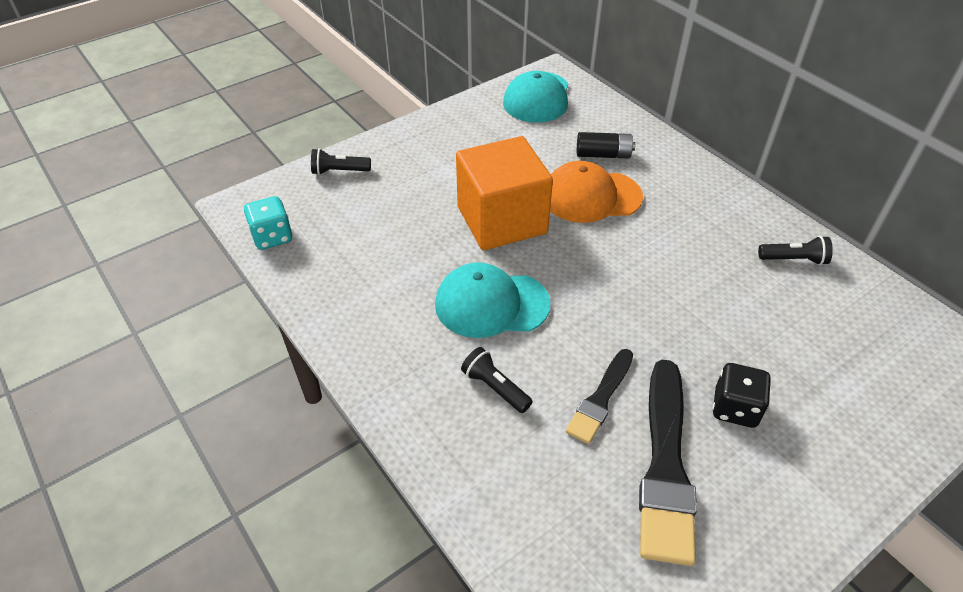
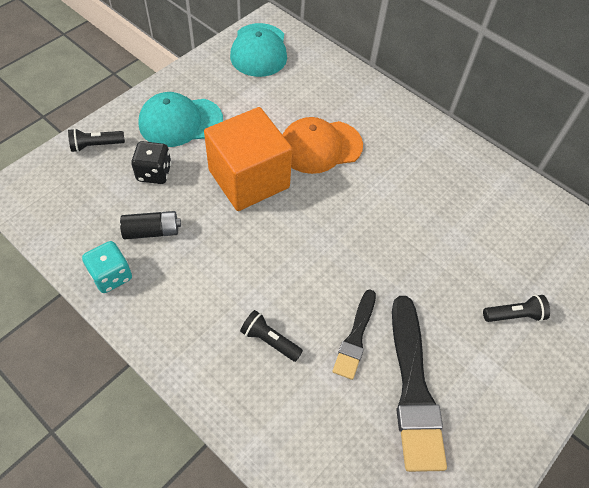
camera: 15 degrees left, 10 degrees up
turquoise dice [244,196,292,250] -> turquoise dice moved to [82,241,132,293]
turquoise cap [435,262,551,338] -> turquoise cap moved to [138,92,223,147]
black battery [577,132,635,159] -> black battery moved to [120,211,181,239]
black dice [713,363,771,428] -> black dice moved to [131,141,171,184]
black flashlight [758,236,833,265] -> black flashlight moved to [483,295,550,322]

